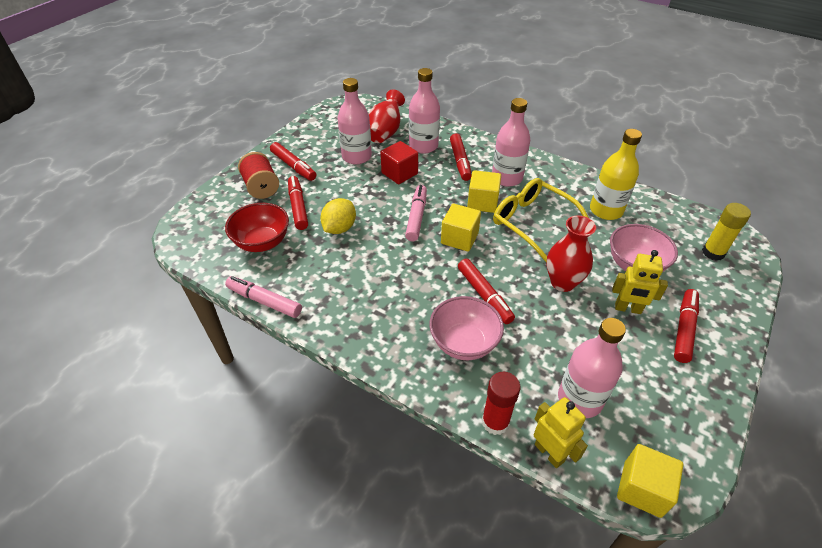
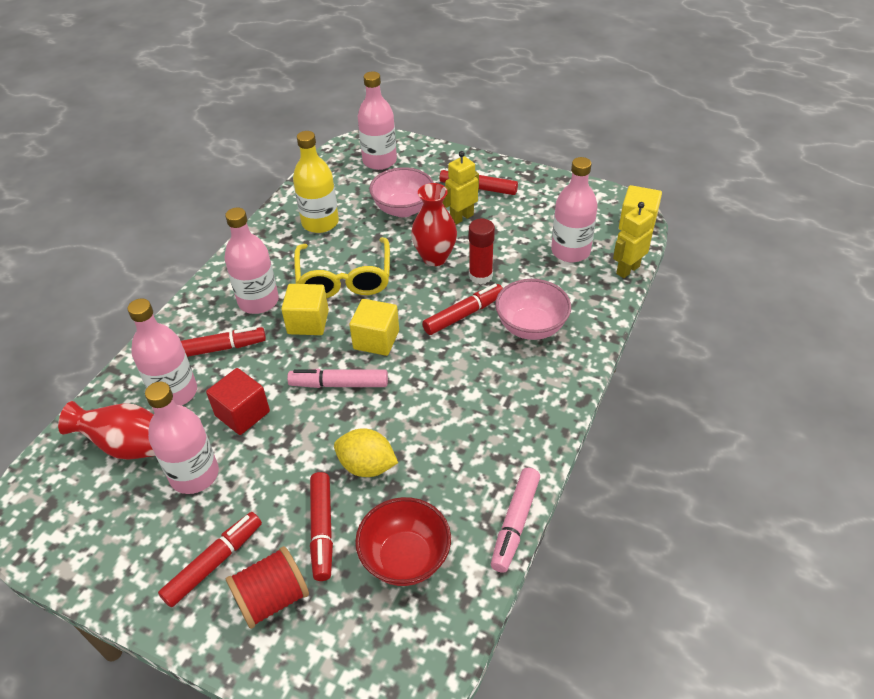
camera: 95 degrees left, 0 degrees up
red marker [288,176,308,230] -> red marker turned 75 degrees counterclockwise [310,472,333,581]
red glue stick [482,372,520,435] -> red glue stick moved to [469,219,495,284]
yellow glasses [493,178,589,263] -> yellow glasses turned 45 degrees counterclockwise [294,237,390,298]
yellow robot [612,250,668,314] -> yellow robot turned 135 degrees counterclockwise [443,151,479,225]
yellow glue stick [702,203,751,261] -> pink bottle [358,72,397,170]

